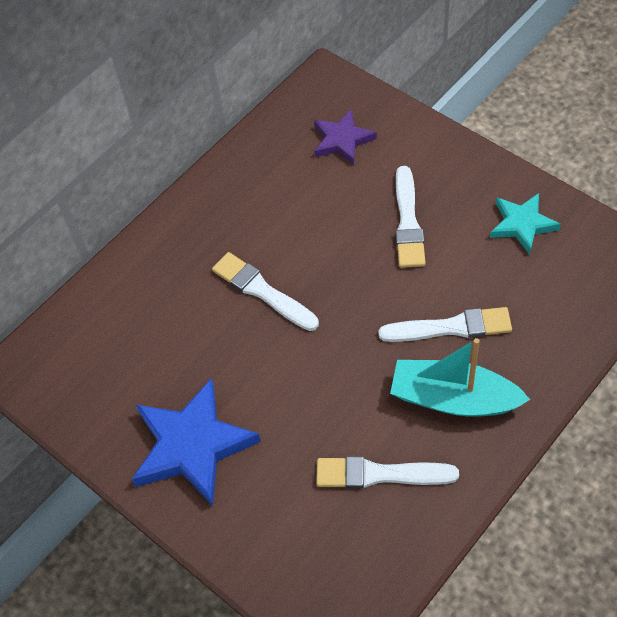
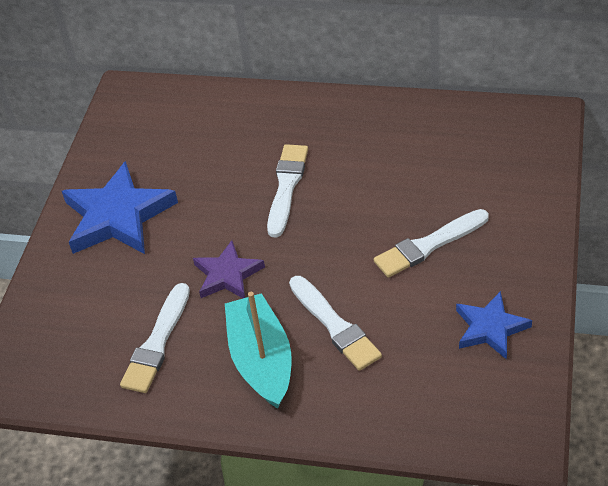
camera: 60 degrees right, 10 degrees down
purple star [314,109,377,165] -> purple star moved to [193,240,265,298]
white brush [316,456,459,489] -> white brush turned 135 degrees counterclockwise [120,283,190,393]
turquoise star [490,193,561,255] -> blue star [456,291,532,360]

